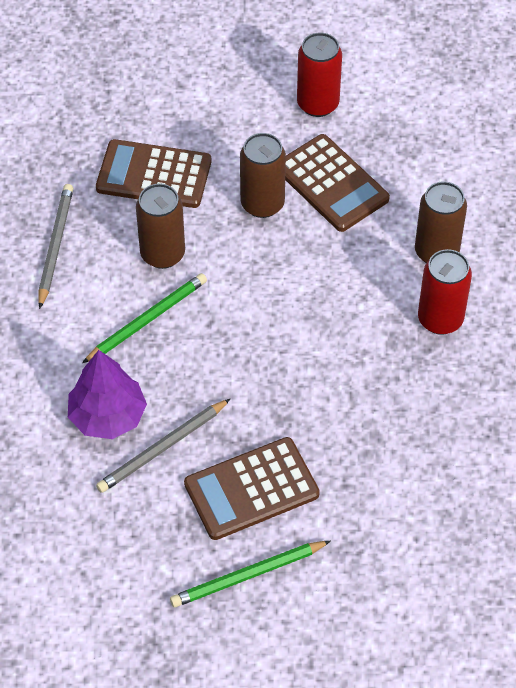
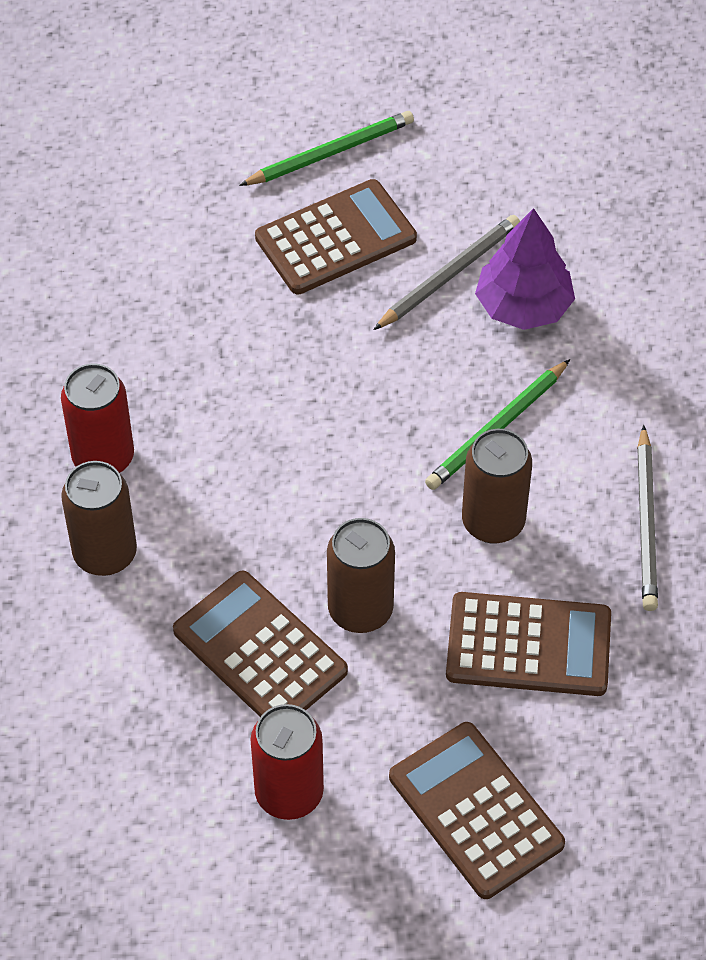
camera: 175 degrees right, 0 degrees up
none -> brown calculator [389,722,565,899]

